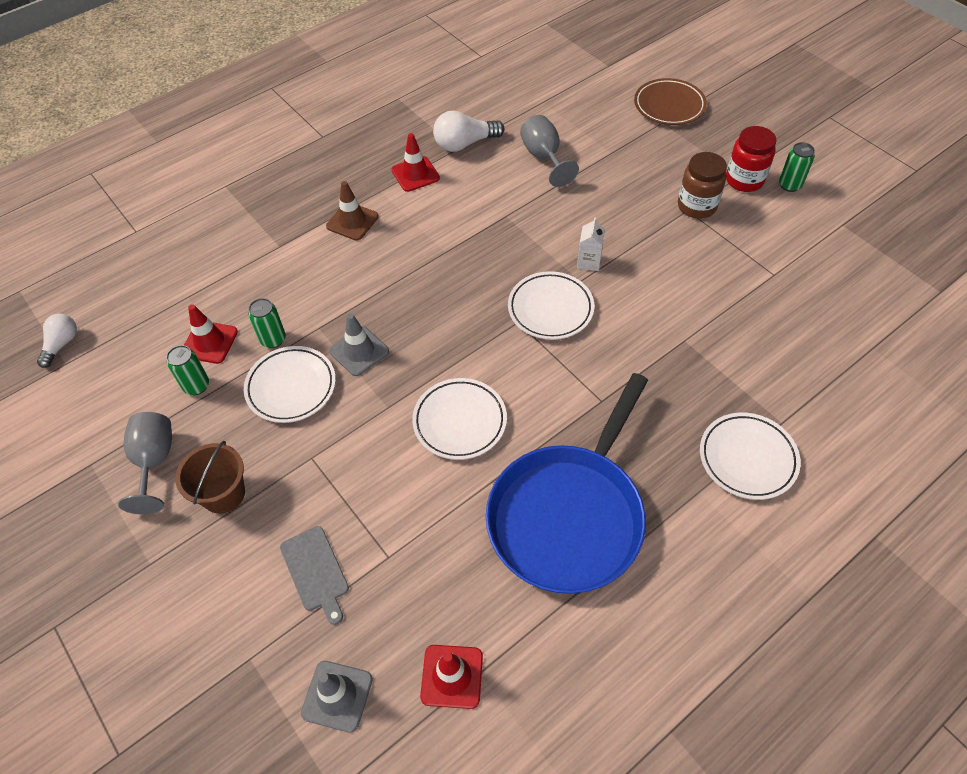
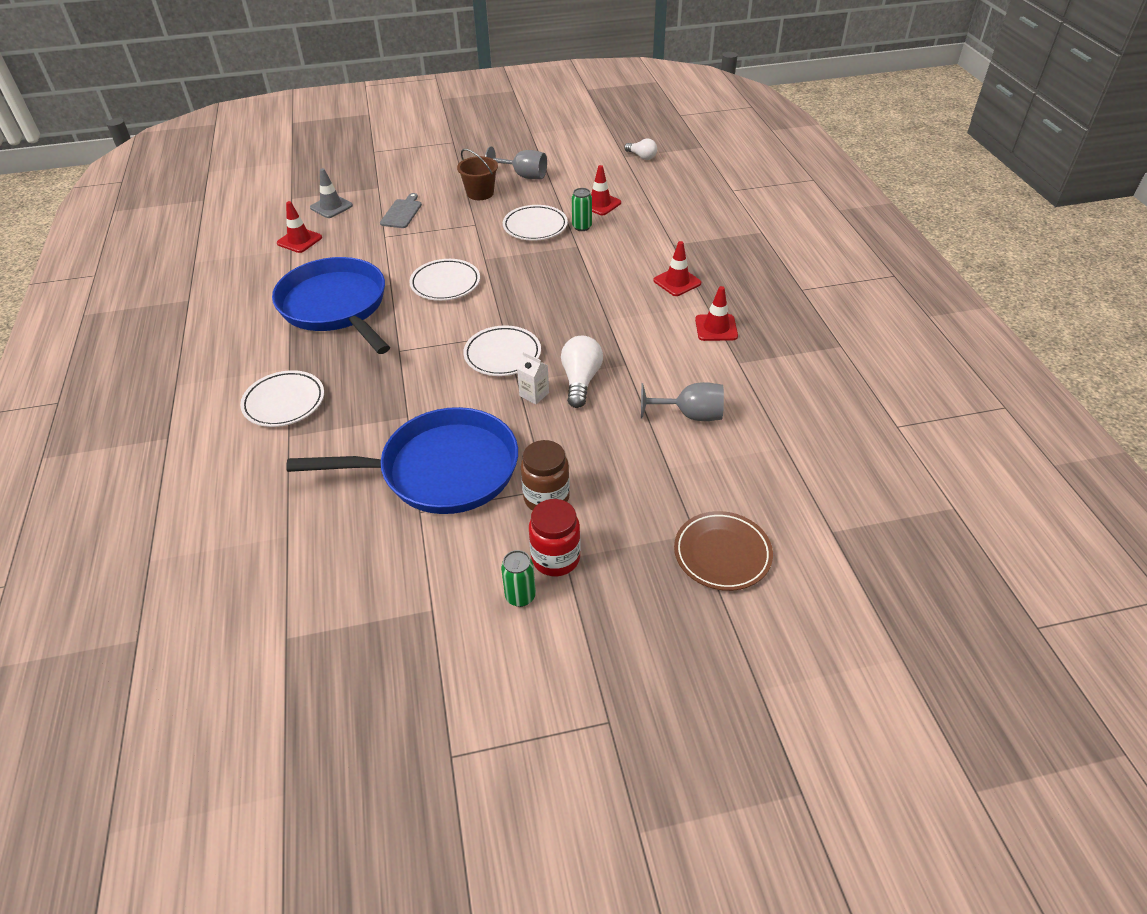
camera: 115 degrees right, 10 degrees down
green can [166,345,209,395] -> none
grey cutting board [280,526,349,625] -> grey cutting board turned 105 degrees clockwise [380,193,422,228]
brown traffic cone [326,181,379,241] -> red traffic cone [653,241,701,296]
grey traffic cone [329,313,389,376] -> none
white light bulb [433,111,504,152] -> white light bulb moved to [561,336,603,408]
none -> blue pan [286,407,518,514]

